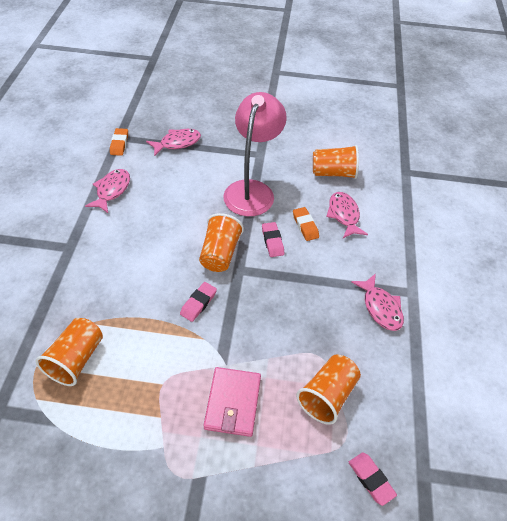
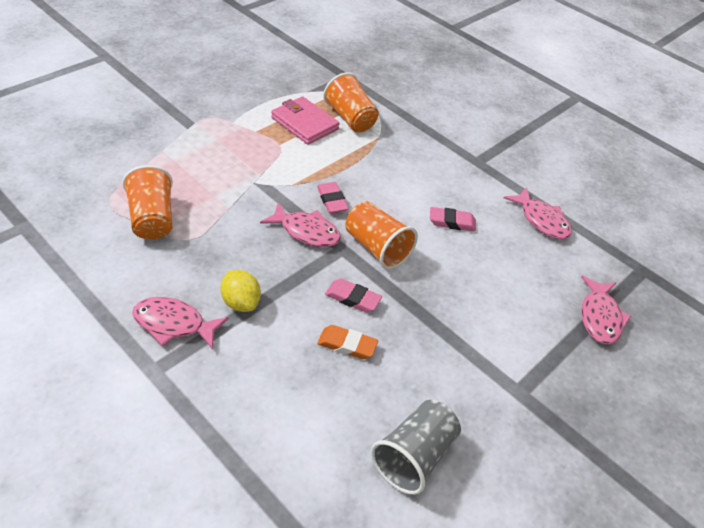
camera: 125 degrees right, 5 degrees down
orange eraser [110,128,128,156] -> none
pink wallet [204,367,261,437] -> pink wallet moved to [271,96,340,145]
pink lamp [223,92,287,216] -> none
orange cup [313,145,359,179] -> grey cup [371,400,461,495]
pink fish [326,192,368,238] -> pink fish moved to [260,203,341,247]
pink eraser [349,452,397,506] -> pink eraser moved to [430,207,476,232]
none -> yellow lemon [221,270,261,312]

